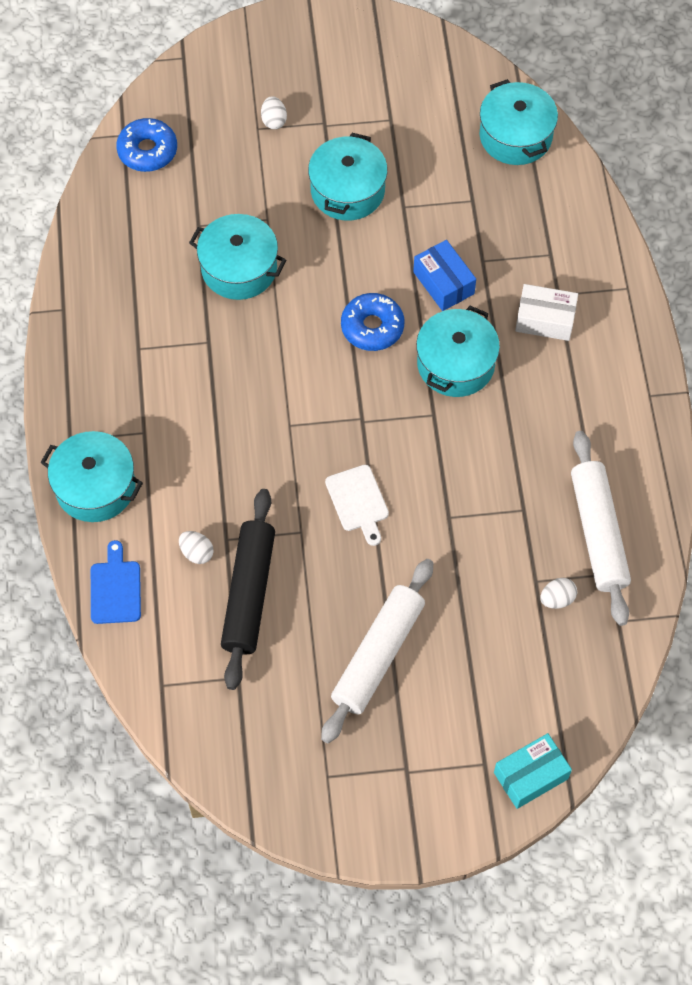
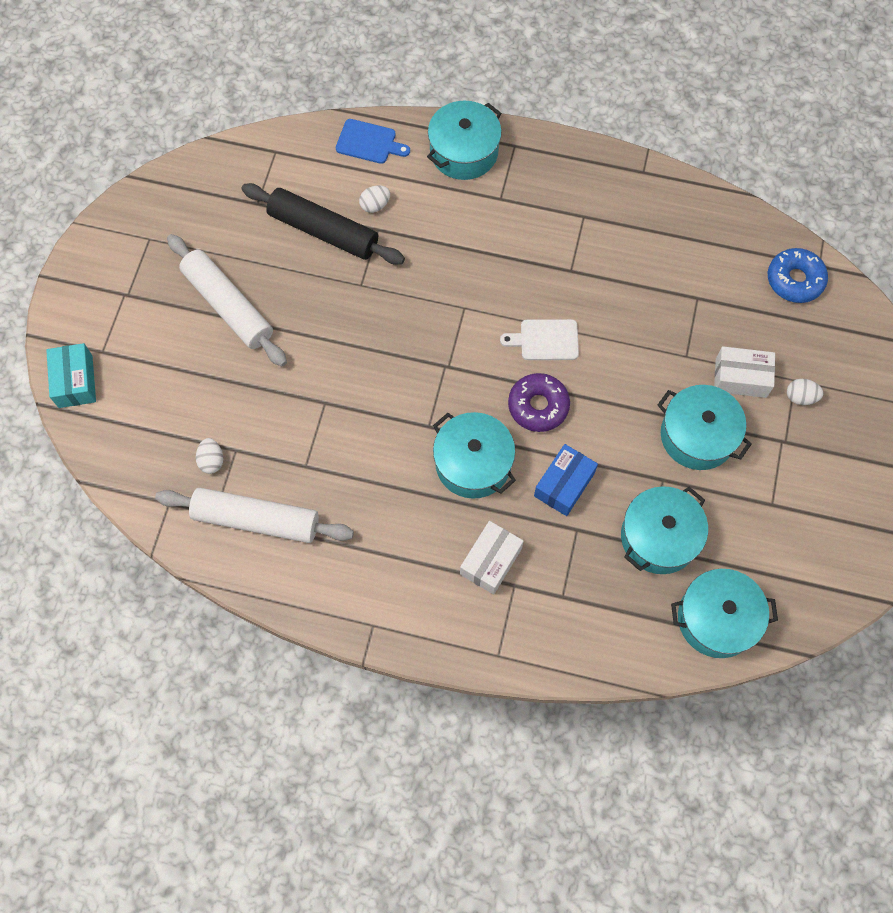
camera: 110 degrees right, 5 degrees up
turquoise pot [189,214,287,300] -> turquoise pot moved to [621,486,708,574]
white cutting board [325,465,389,546] -> white cutting board moved to [500,319,579,360]
blue donut [341,293,404,351] -> purple donut [508,373,570,432]
blue box [413,240,476,311] -> blue box turned 45 degrees counterclockwise [534,444,598,516]
none -> white box [714,346,775,398]

